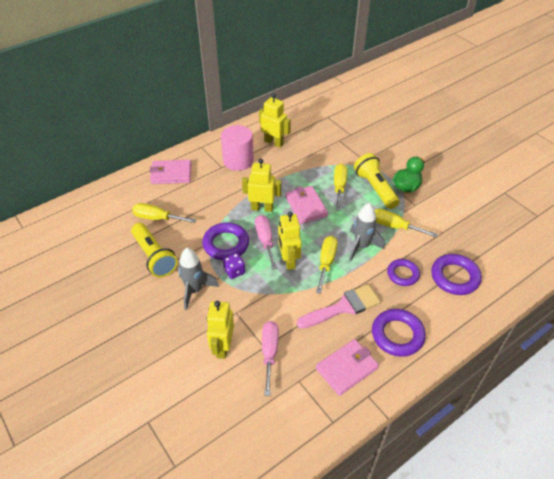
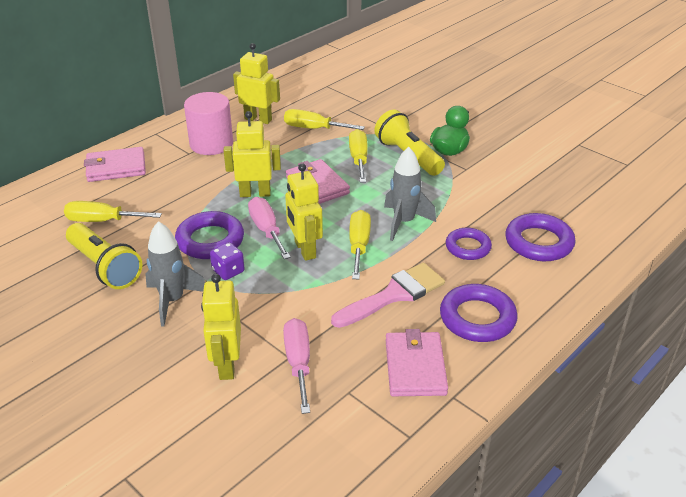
camera: 10 degrees left, 10 degrees down
pink wallet [316,339,379,396] -> pink wallet turned 45 degrees counterclockwise [386,329,448,396]
yellow screwdriver [375,209,438,237] -> yellow screwdriver moved to [284,109,365,130]

